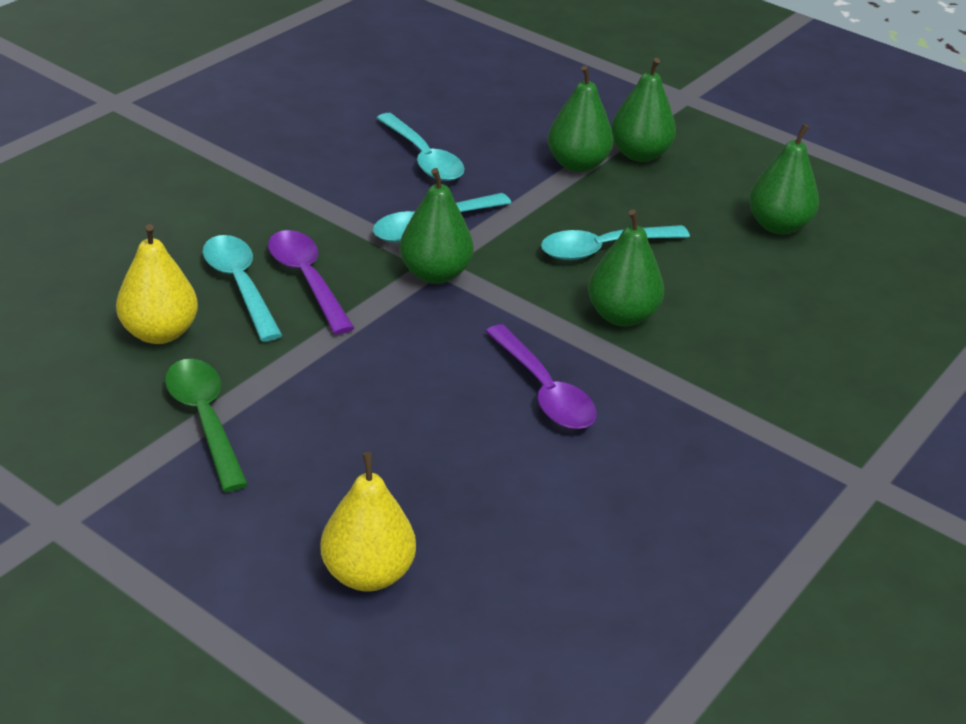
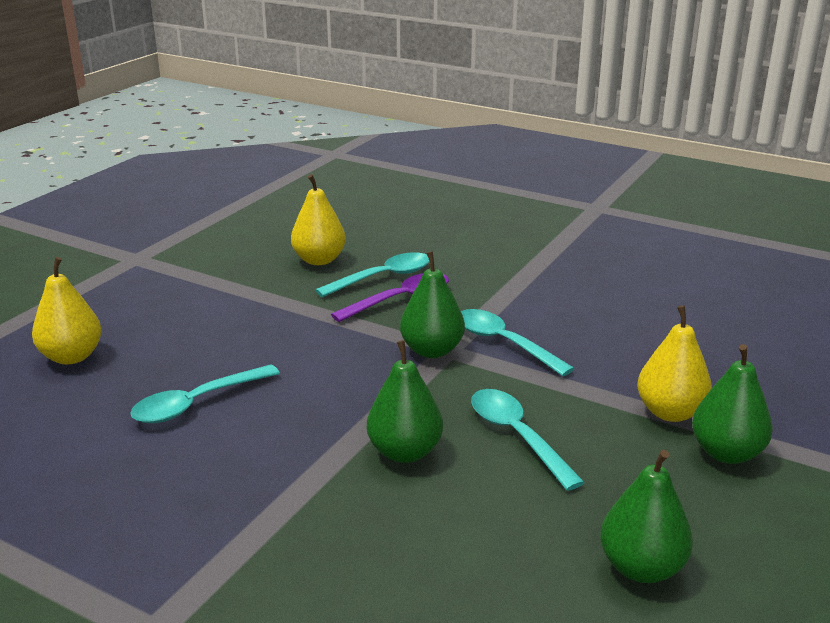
camera: 85 degrees right, 10 degrees down
green spoon [165,359,248,492] -> none
turquoise spoon [377,113,465,181] -> turquoise spoon moved to [130,364,280,423]
purple spoon [485,324,597,429] -> none
green pear [547,66,614,172] -> yellow pear [637,305,712,422]

